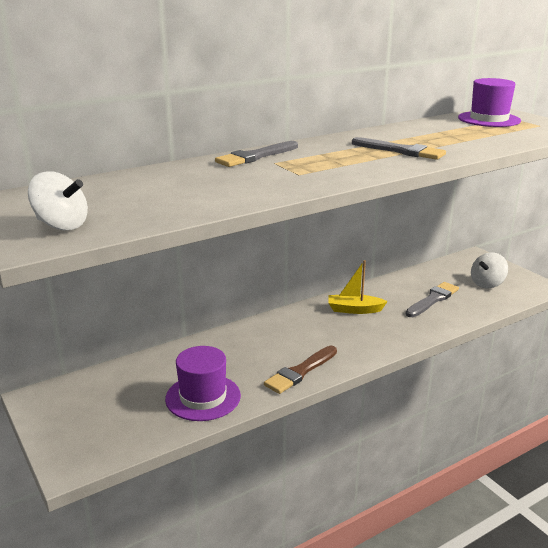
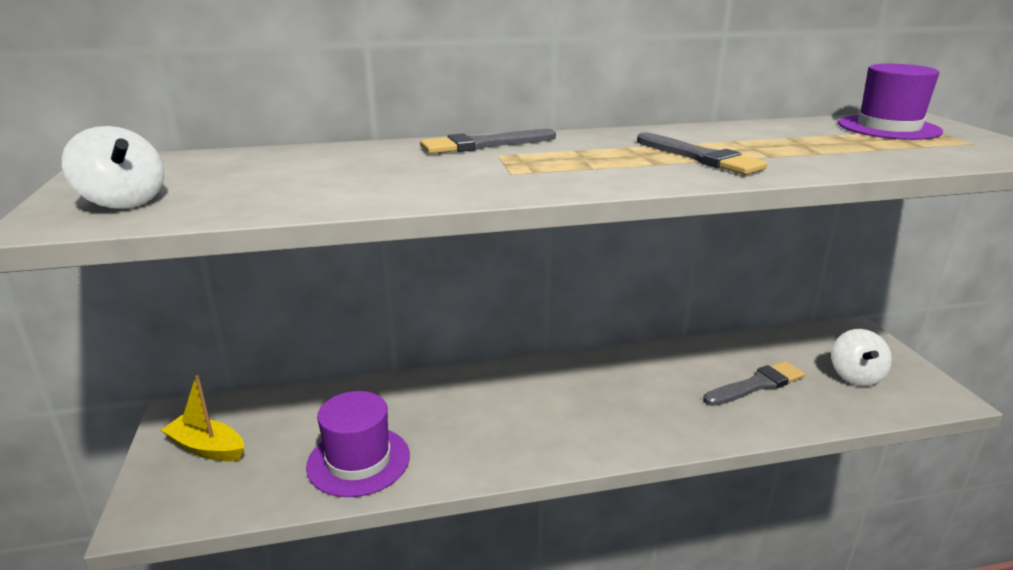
camera: 20 degrees right, 0 degrees up
brown brush [264,346,337,394] -> none
yellow boat [328,260,388,314] -> yellow boat moved to [161,375,244,461]
white spinning top [471,253,508,288] -> white spinning top turned 60 degrees counterclockwise [831,329,892,386]

